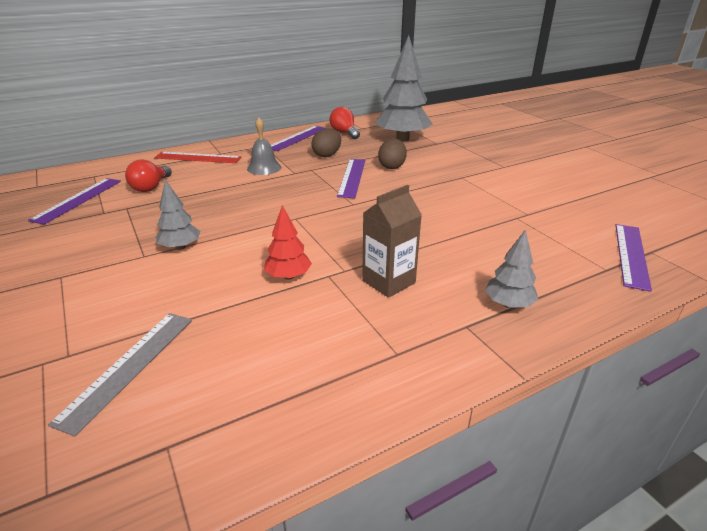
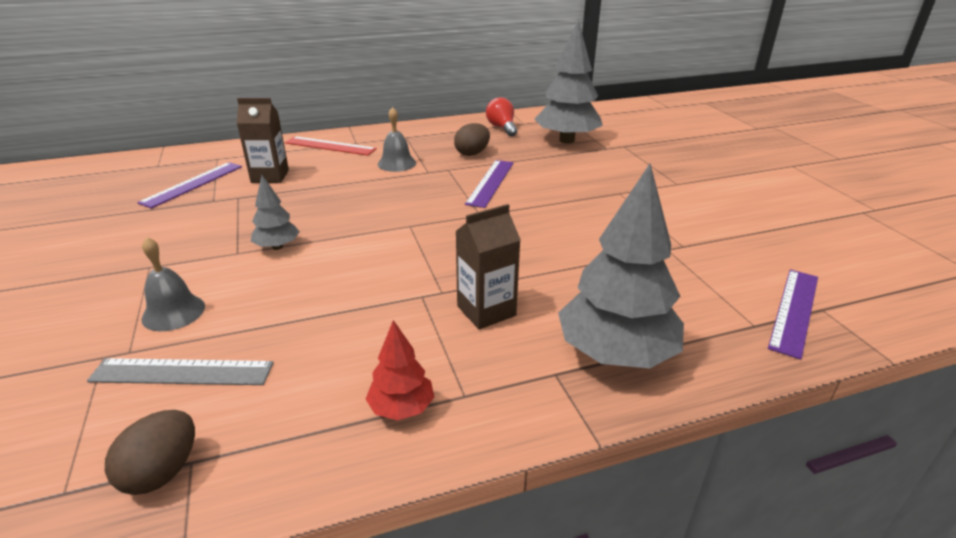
camera: 10 degrees right, 0 degrees up
grey ruler [48,313,192,437] -> grey ruler turned 60 degrees clockwise [87,358,274,385]
red light bulb [125,160,172,192] -> brown carton [237,98,289,183]
red tree [264,205,312,280] -> red tree moved to [366,320,434,420]
purple ruler [271,126,326,151] -> none
brown egg [378,139,407,169] -> brown egg moved to [105,410,195,495]
grey tree [485,229,538,308] -> grey tree [558,164,684,368], size x2.02
none -> grey bell [141,237,205,331]

